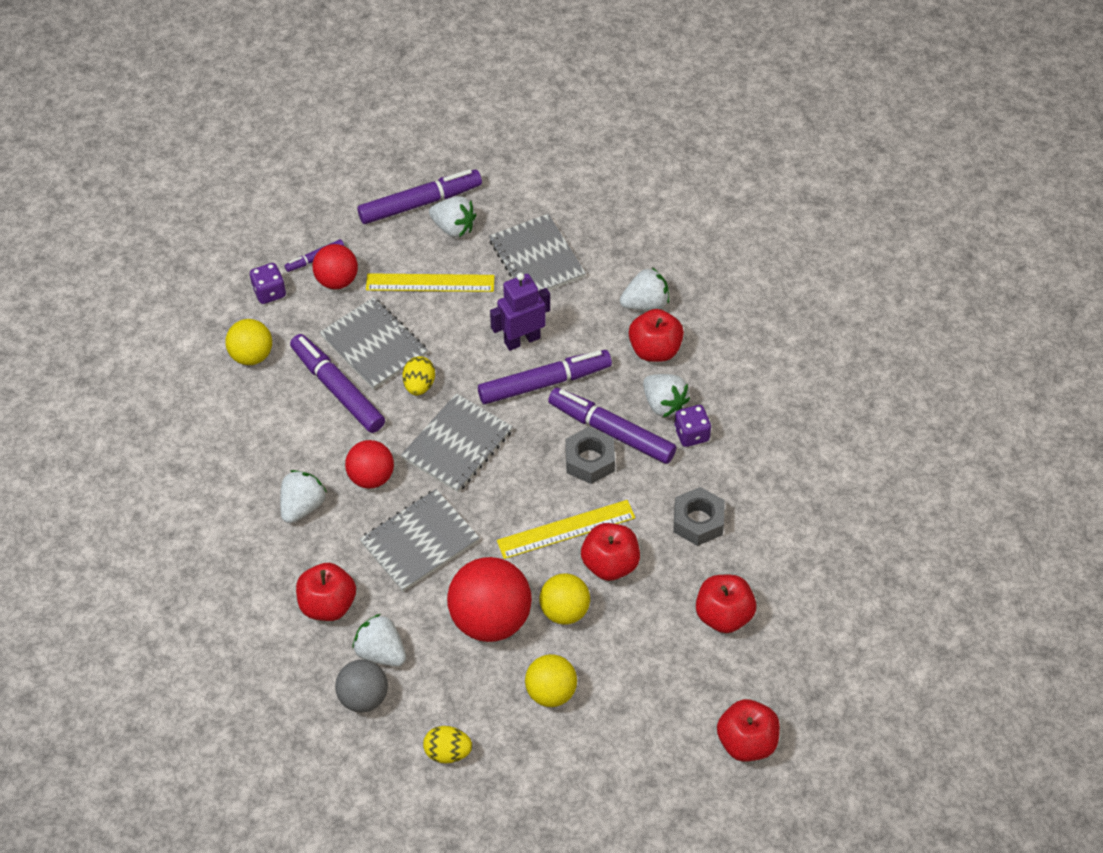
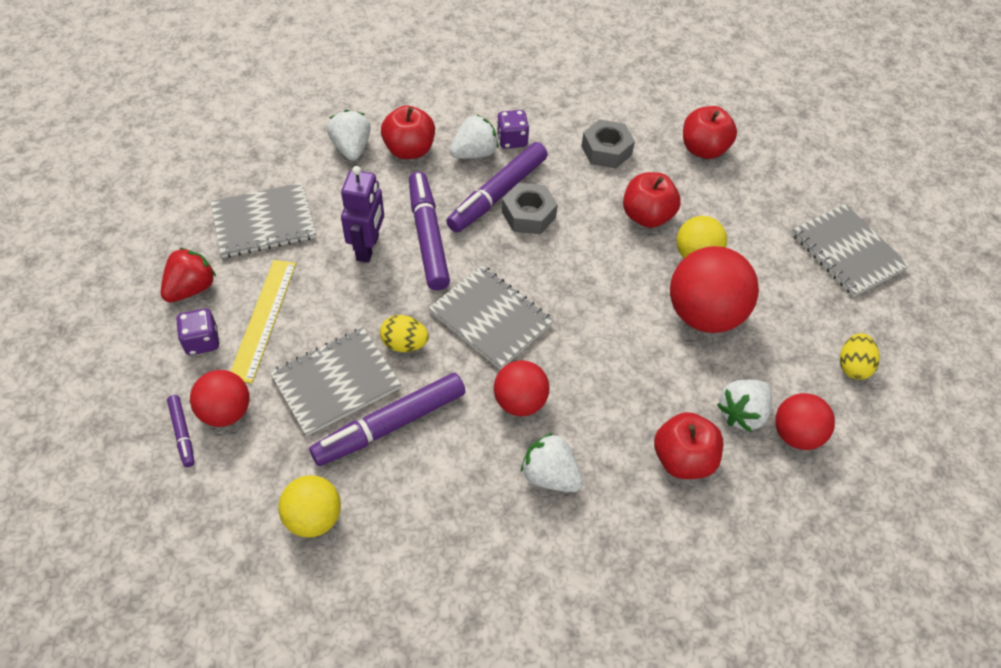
camera: 85 degrees left, 0 degrees up
purple dice [250,263,286,304] -> purple dice moved to [176,308,219,355]
grey ball [335,660,388,713] -> red ball [775,393,835,450]
purple marker [357,169,482,224] -> none
grey notebook [360,489,480,592] -> grey notebook moved to [792,204,910,297]
white strawberry [429,196,476,238] -> red strawberry [161,248,216,302]
purple robot [490,273,550,351] -> purple robot turned 150 degrees counterclockwise [341,166,384,263]
yellow ruler [497,500,636,559] -> none
yellow ball [525,654,577,707] -> none
red apple [717,699,780,762] -> none

